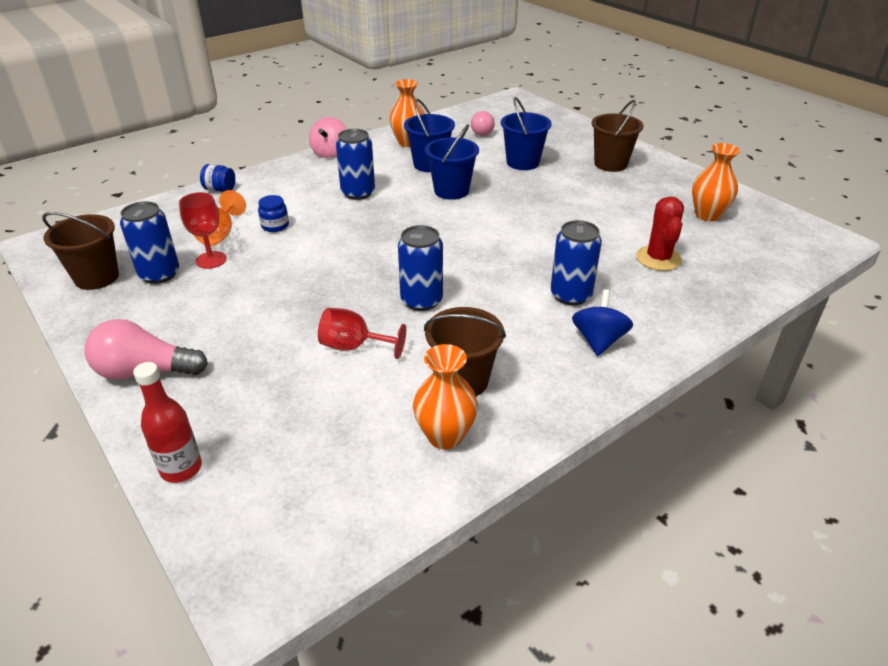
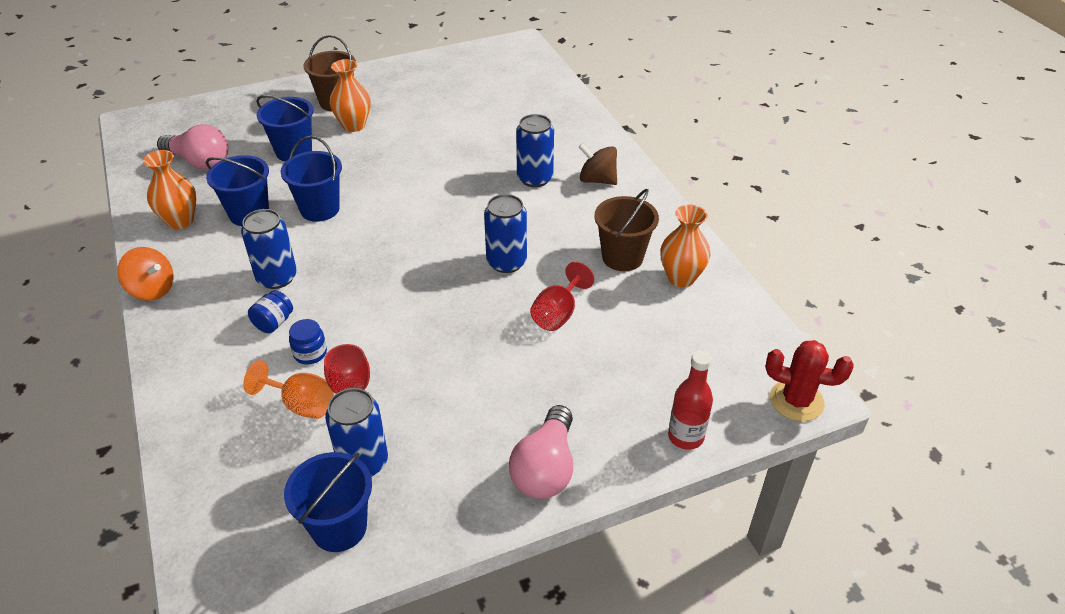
camera: 75 degrees left, 5 degrees up
brown bucket [42,212,119,290] -> blue bucket [284,452,372,552]
blue jar [200,164,235,192] -> blue jar moved to [248,290,293,333]
pink spinning top [309,117,347,158] -> orange spinning top [117,247,174,301]
pink light bulb [471,111,495,136] -> pink light bulb [157,124,228,169], size x1.55
blue spinning top [572,289,633,356] -> brown spinning top [579,143,617,185]
red cactus [636,196,684,271] -> red cactus moved to [765,340,854,421]
orange vase [692,143,740,221] -> orange vase moved to [329,59,371,132]

